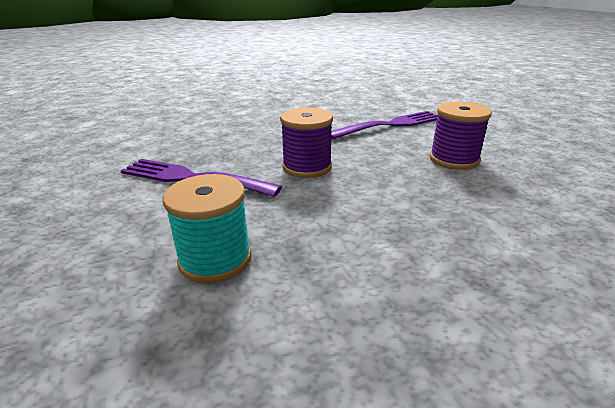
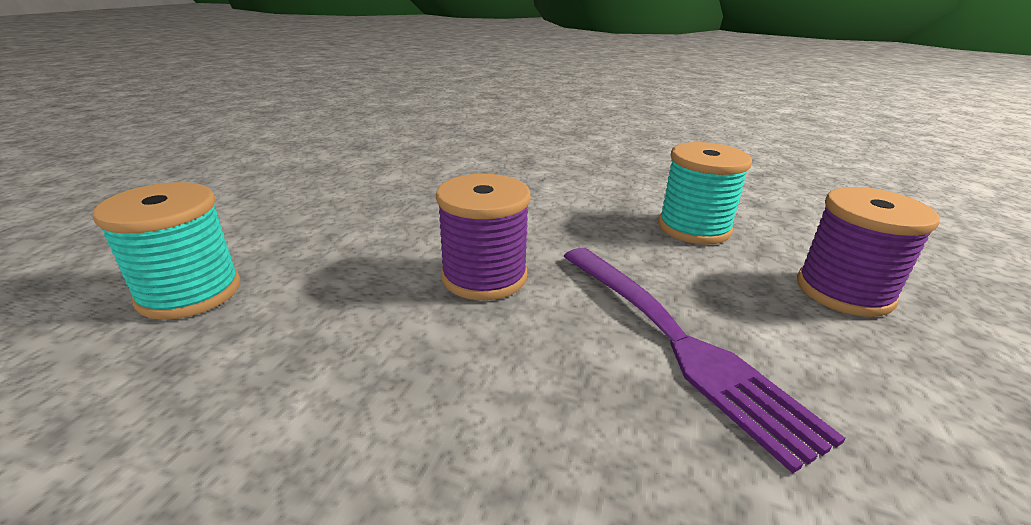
camera: 140 degrees left, 0 degrees up
purple fork [331,111,438,139] -> turquoise spool [93,182,240,320]
purple spool [430,101,492,170] -> purple spool moved to [797,187,940,317]

